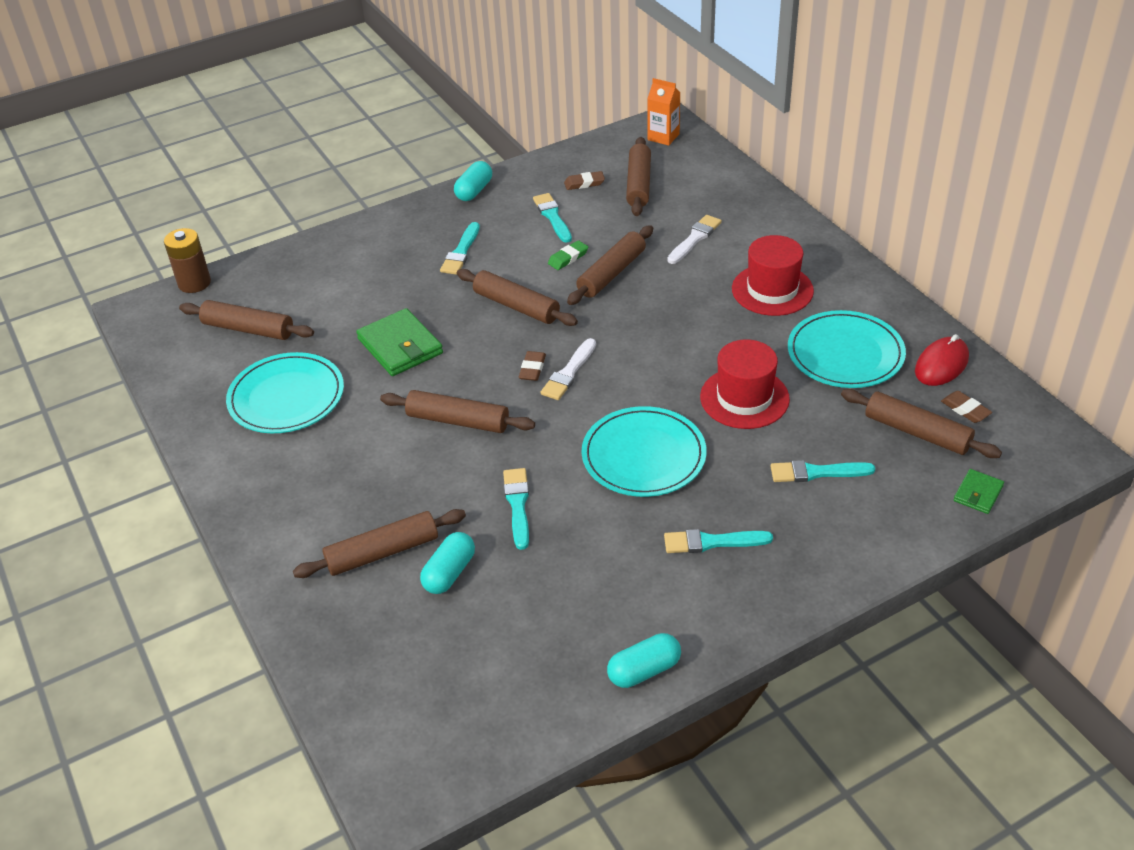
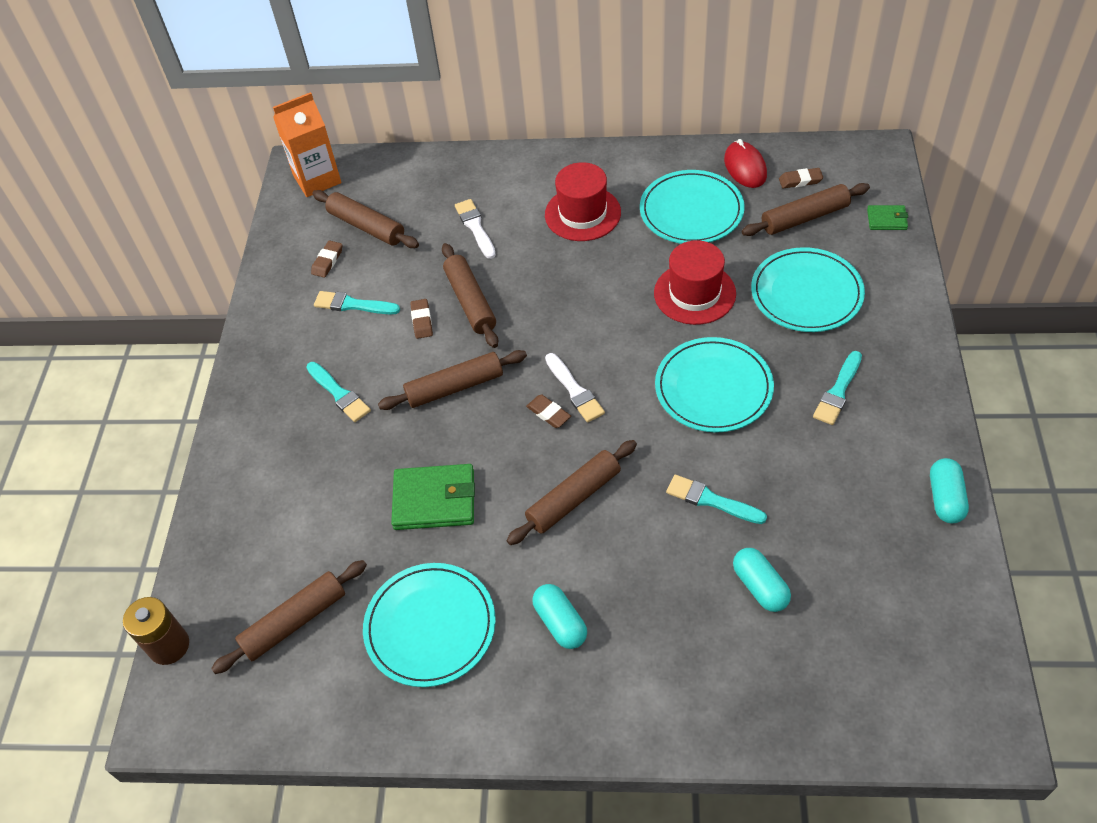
camera: 55 degrees left, 10 degrees up
brown rolling pin [293,509,466,578] -> none
turquoise capsule [454,161,492,201] -> turquoise capsule moved to [532,584,587,649]
green eraser [548,240,588,270] -> brown eraser [410,299,433,339]
orange carton [647,78,681,146] -> orange carton [273,92,341,197], size x1.51
turquoise brush [770,460,875,482] -> turquoise plate [751,247,865,332]
green wallet [953,469,1004,514] -> green wallet turned 60 degrees counterclockwise [867,205,908,230]

